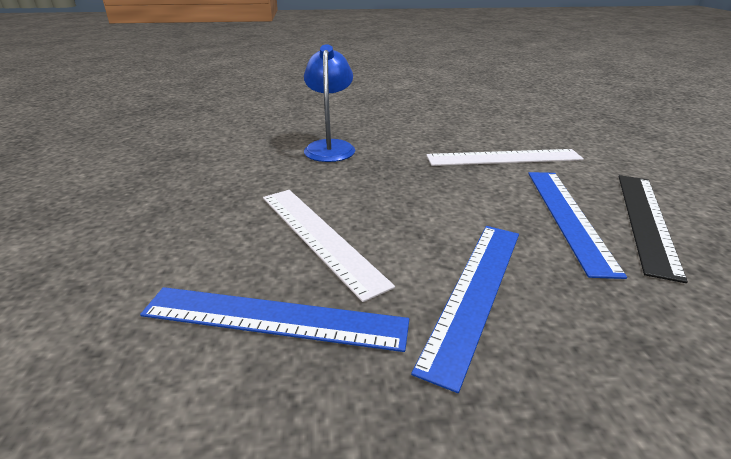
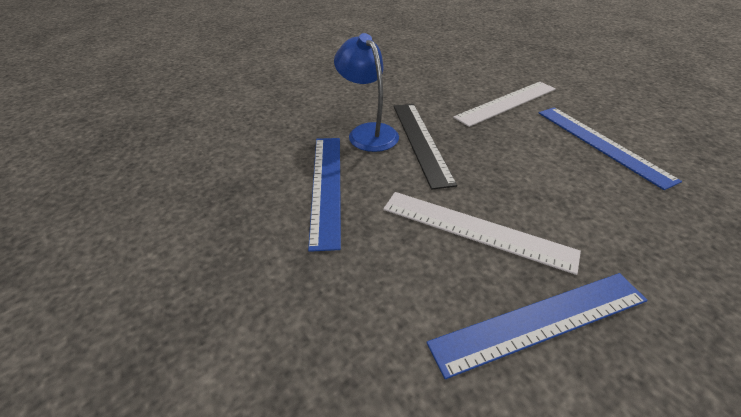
camera: 30 degrees left, 10 degrees up
blue ruler [411,226,519,393] -> blue ruler moved to [308,138,341,252]
black ruler [619,175,688,283] -> black ruler moved to [393,104,457,190]

